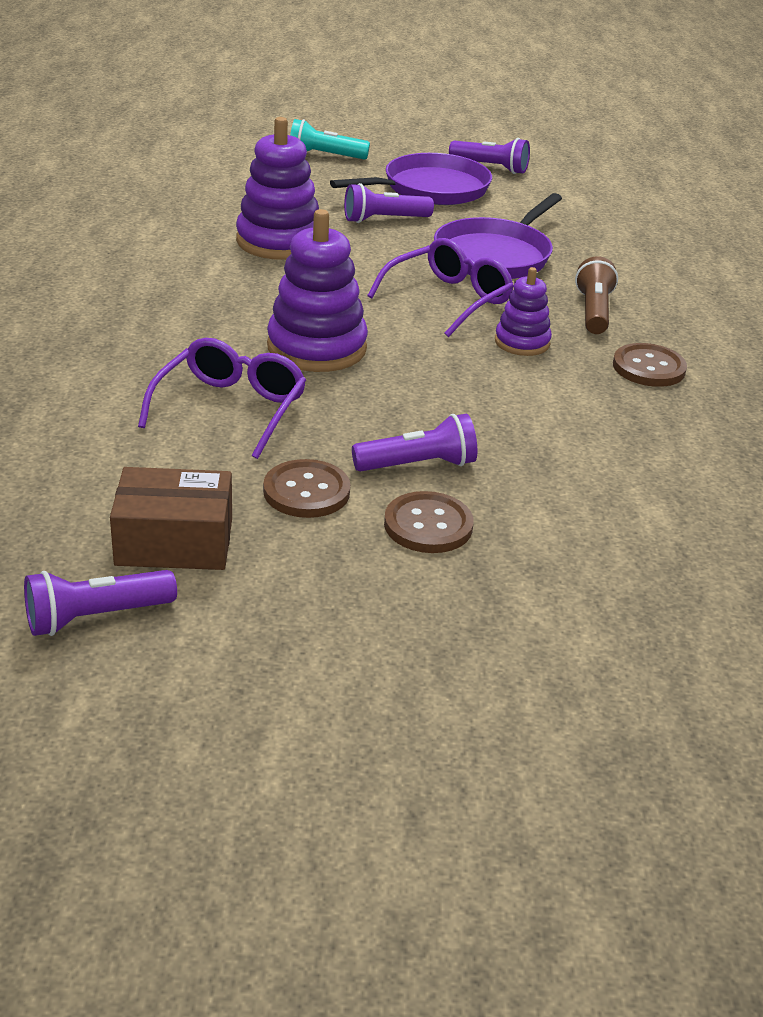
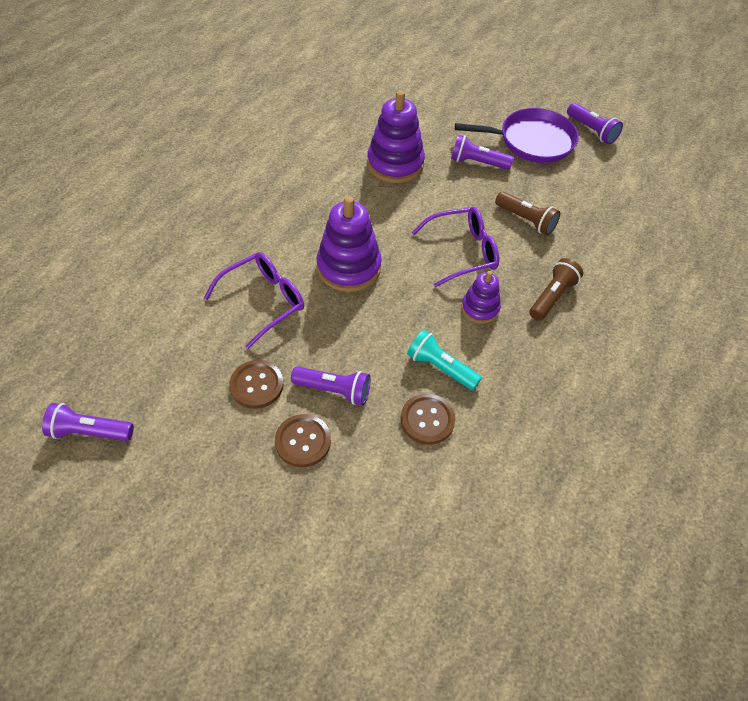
camera: 30 degrees right, 20 degrees up
brown box [110,467,232,570] -> none
turquoise flashlight [290,119,370,160] -> turquoise flashlight moved to [407,330,482,390]
purple pan [434,193,562,279] -> brown flashlight [495,192,560,235]
brown button [613,343,687,387] -> brown button moved to [401,394,455,445]

